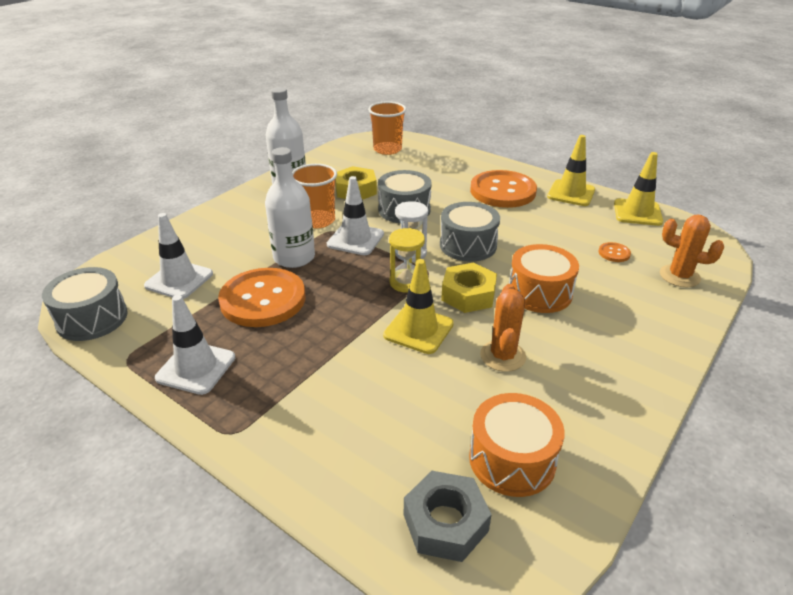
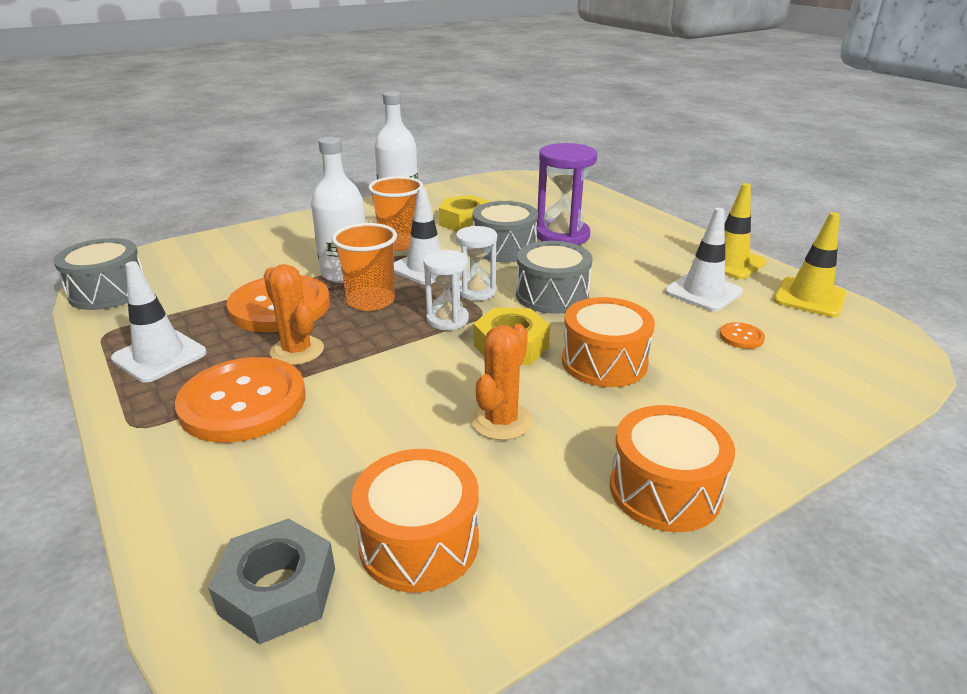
camera: 20 degrees right, 5 degrees down
white traffic cone [144,213,213,299] -> white traffic cone moved to [665,208,743,312]
orange cup [368,101,406,155] -> orange cup moved to [332,223,397,311]
yellow traffic cone [383,259,454,354] -> none
yellow hourglass [389,228,425,293] -> white hourglass [423,250,469,330]
orange button [470,170,537,208] -> orange button moved to [175,357,306,443]
orange cactus [660,215,724,287] -> orange cactus moved to [264,264,324,365]
none -> purple hourglass [536,143,597,245]
none -> orange drum [610,405,735,532]

